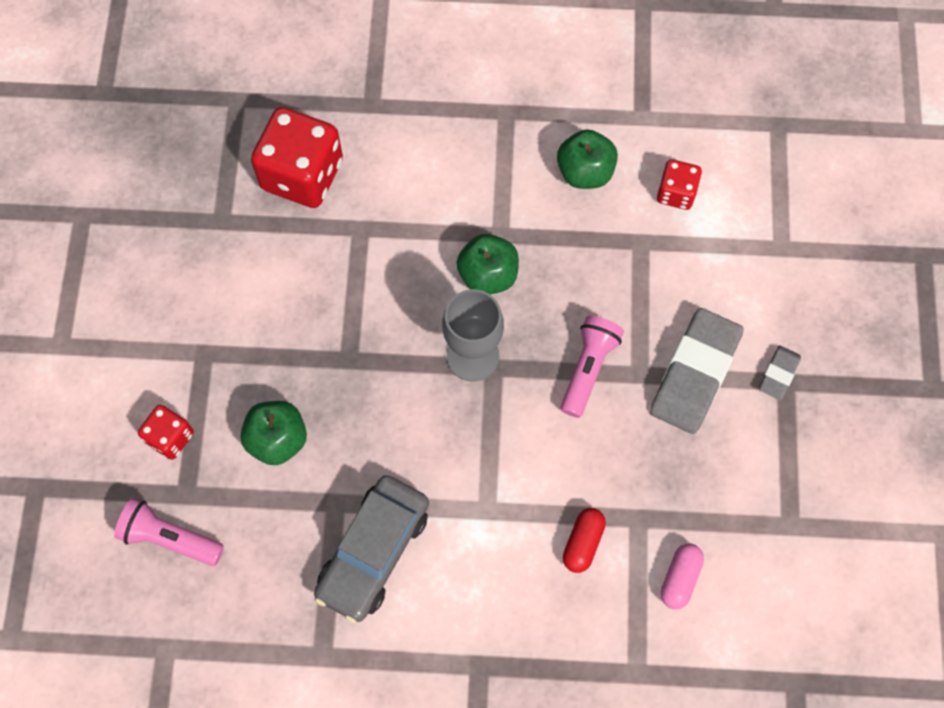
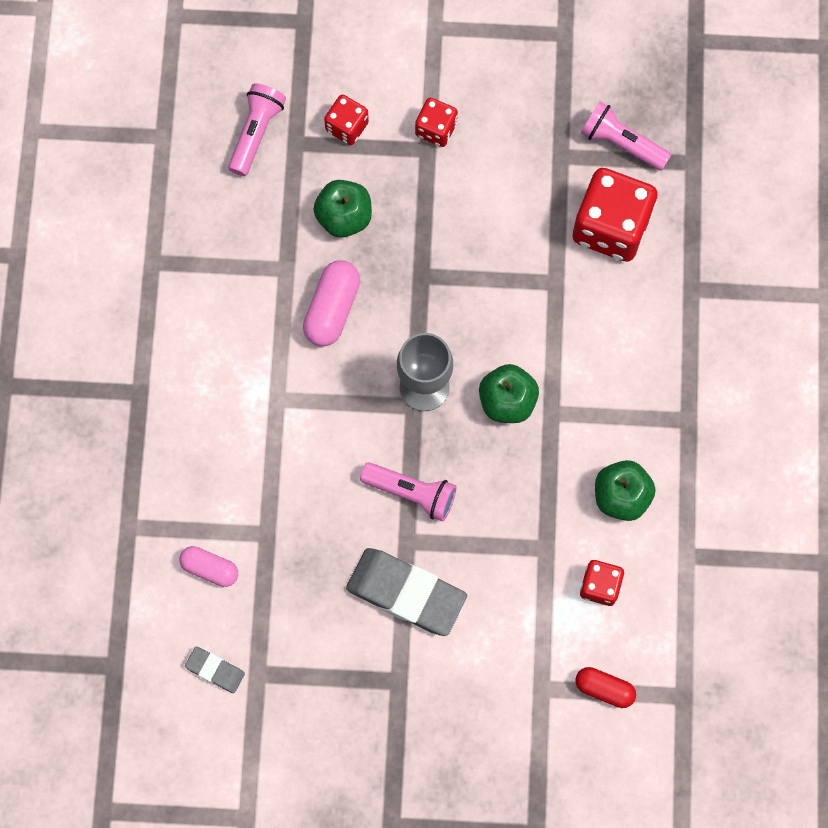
camera: 90 degrees right, 5 degrees up
grey car [314,475,429,623] -> none
red capsule [563,508,606,573] -> red capsule moved to [575,667,636,708]
grey eraser [759,346,801,400] -> grey eraser moved to [185,647,245,693]
none -> pink capsule [303,260,360,346]
none -> red dice [415,98,458,147]
none -> pink flashlight [581,101,671,171]

